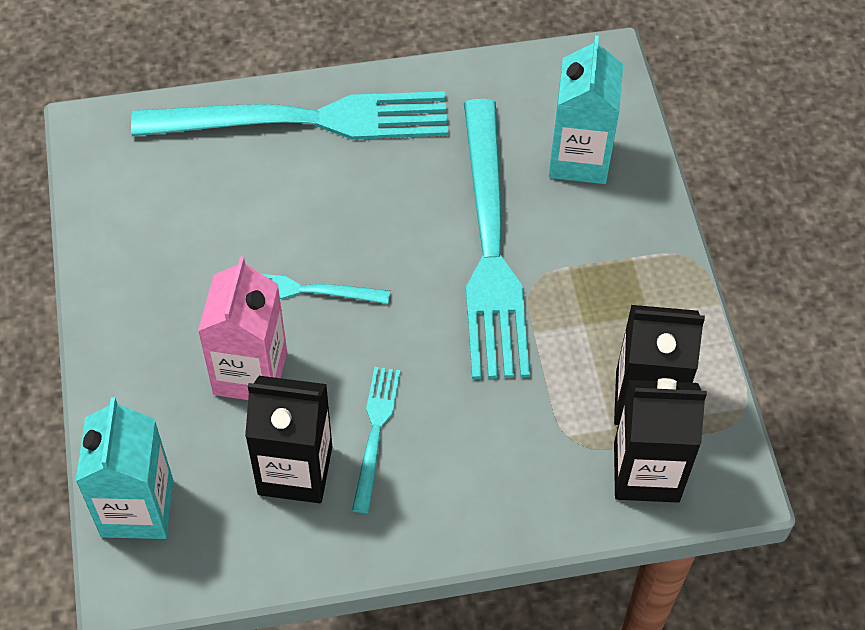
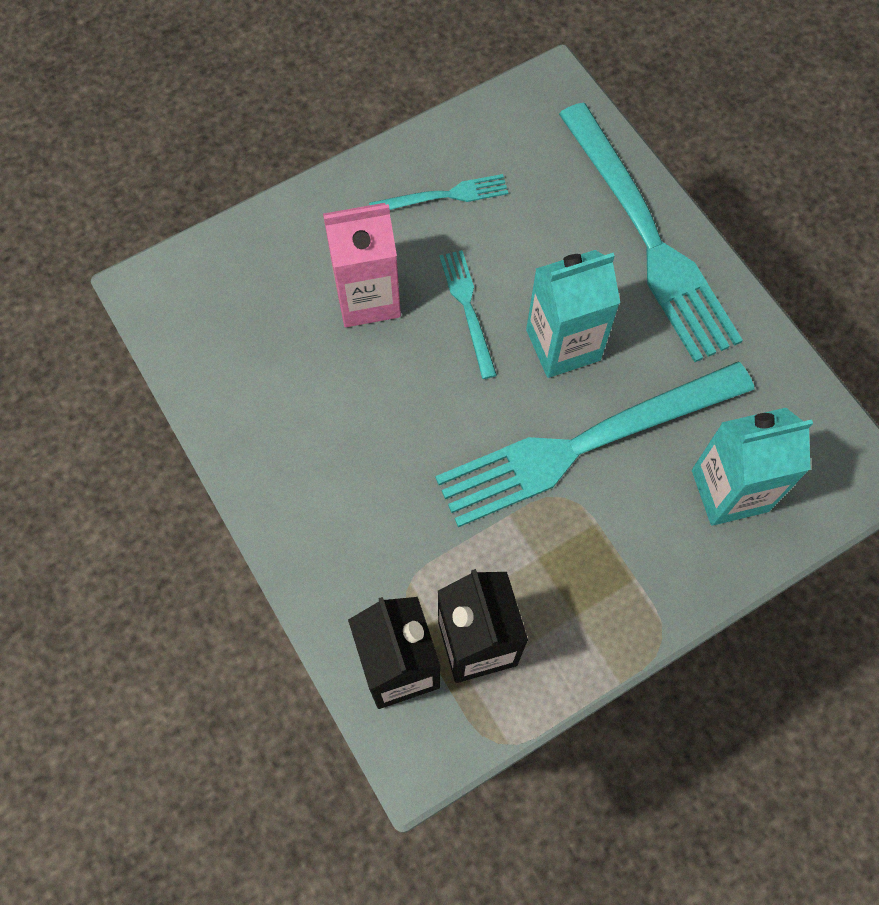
camera: 70 degrees right, 10 degrees up
turquoise carton [76,397,173,539] -> turquoise carton moved to [526,250,620,378]
black carton [245,376,332,503] -> none
turquoise fork [352,367,400,513] -> turquoise fork moved to [369,174,508,210]

